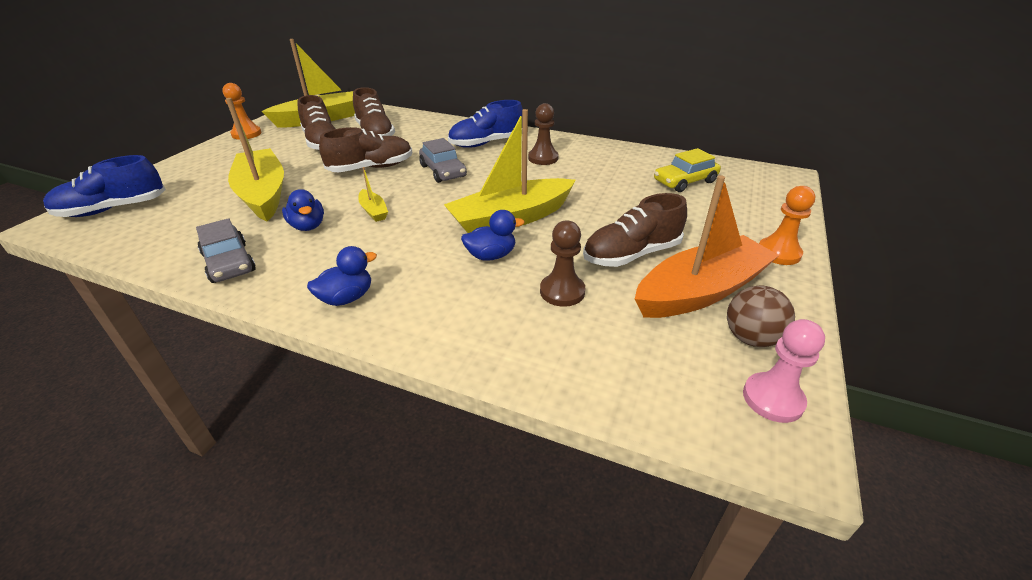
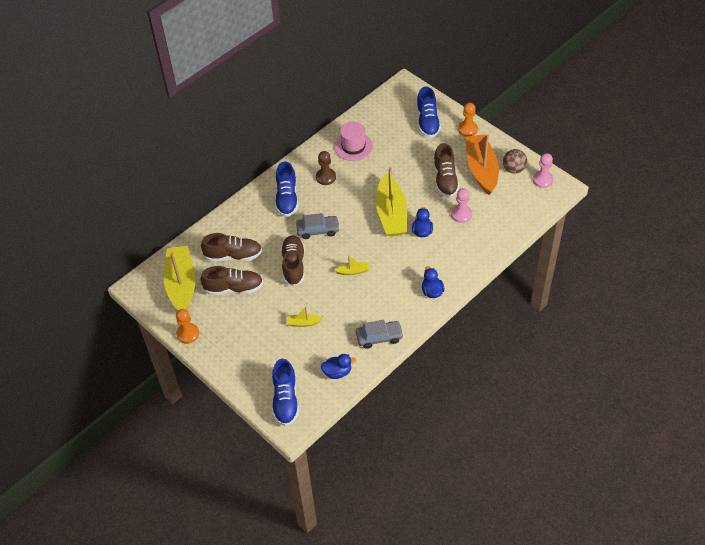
camera: 65 degrees left, 15 degrees up
yellow boat [226,98,284,221] -> yellow boat [287,307,323,327], size x0.43
blue duck [282,189,324,231] -> blue duck moved to [321,354,357,379]
brown pawn [540,220,585,307] -> pink pawn [451,188,472,223]
yellow car [654,148,721,192] -> none
none -> pink hat [334,122,373,161]
none -> blue shoe [416,87,441,138]

